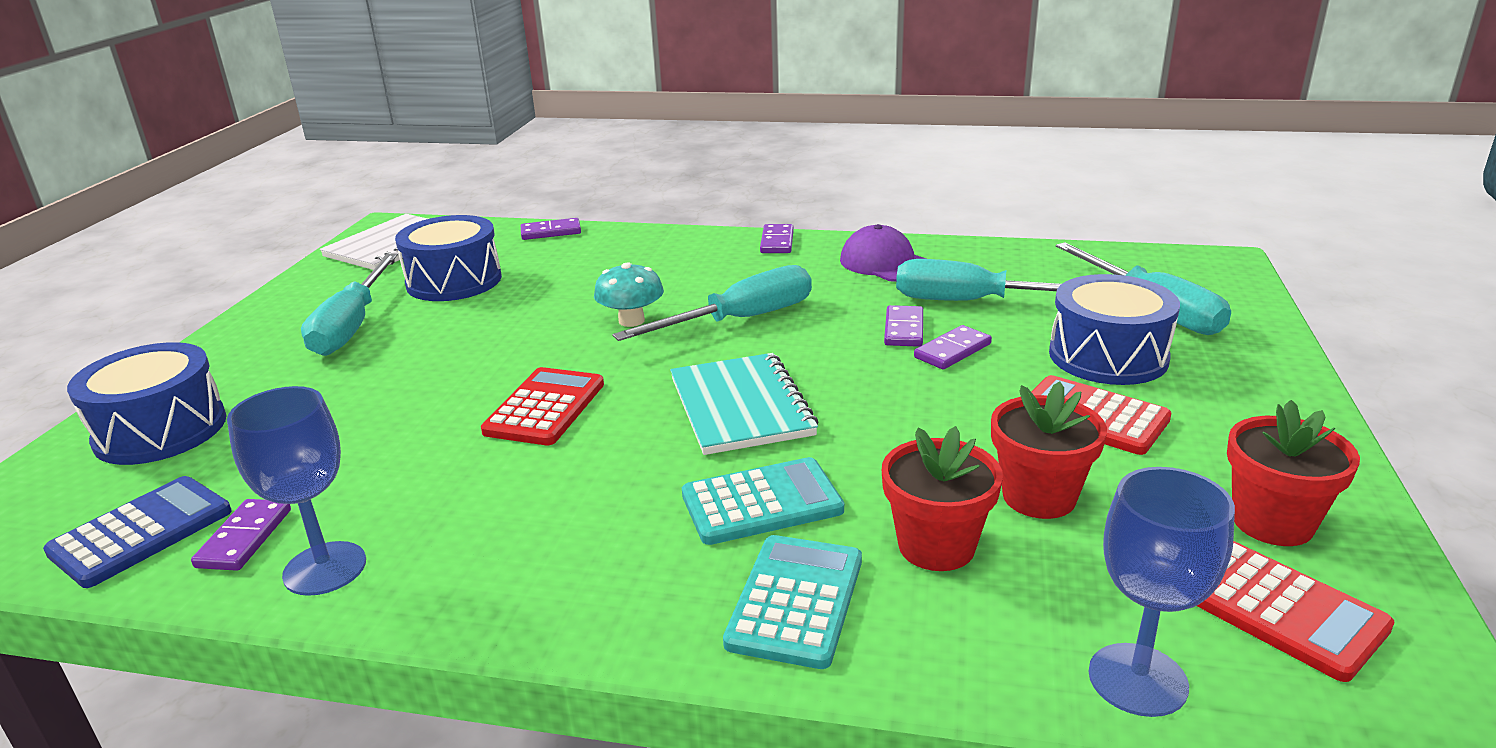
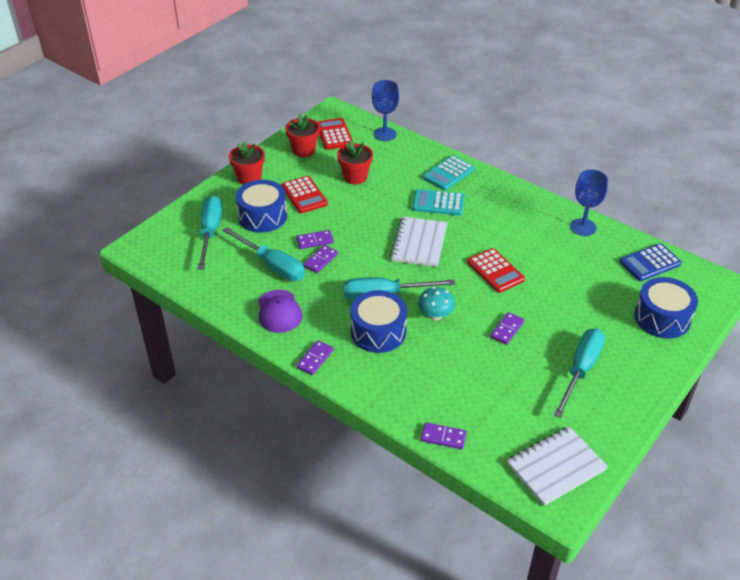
camera: 155 degrees left, 15 degrees up
purple domino [191,499,291,571] -> purple domino moved to [490,312,524,345]
blue drum [395,215,502,301] -> blue drum moved to [350,290,407,353]
red calculator [481,367,604,445] -> red calculator turned 75 degrees counterclockwise [467,248,525,293]
turquoise notebook [670,353,818,455] -> white notebook [390,216,448,267]
red flower pot [882,426,1003,571] -> red flower pot moved to [229,141,265,185]

